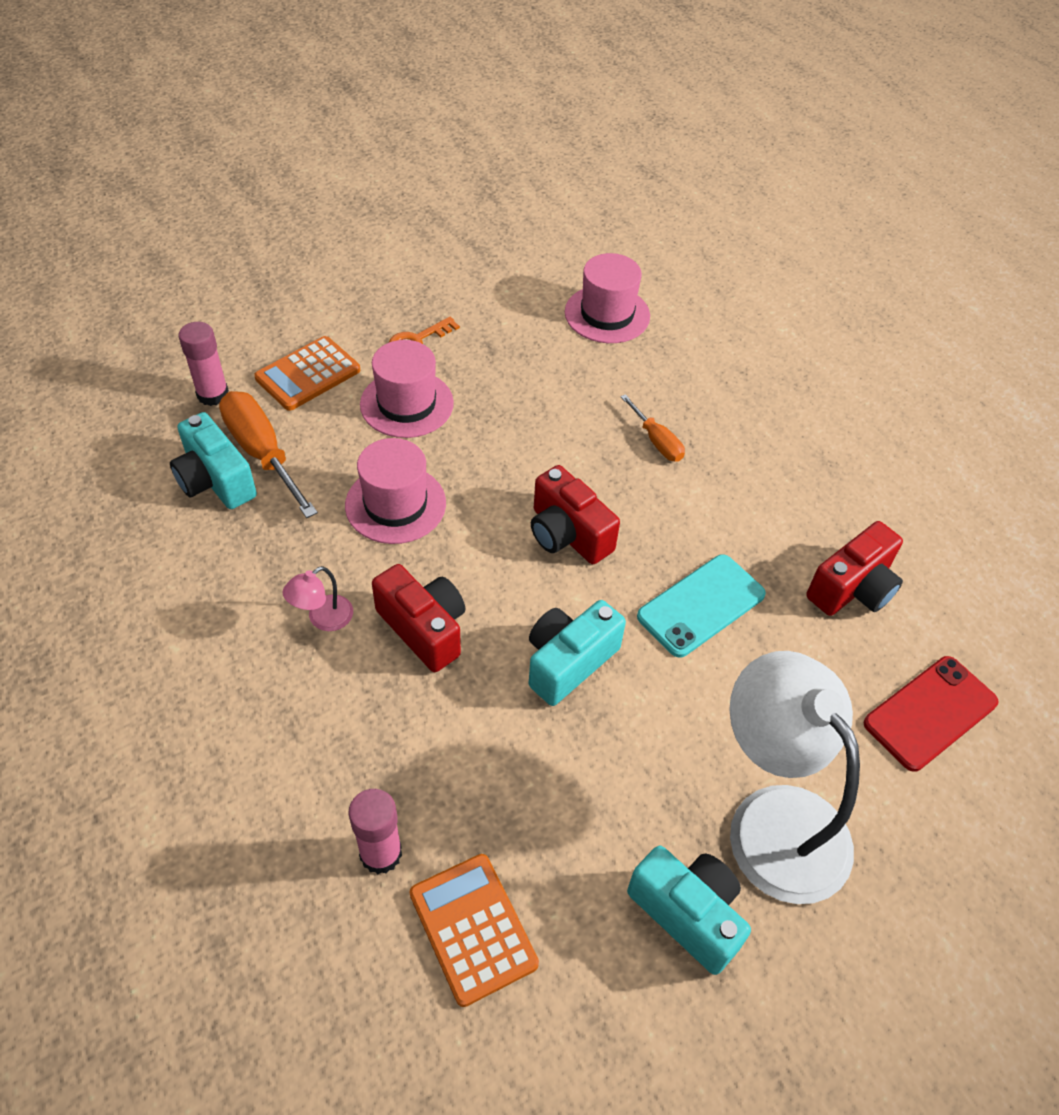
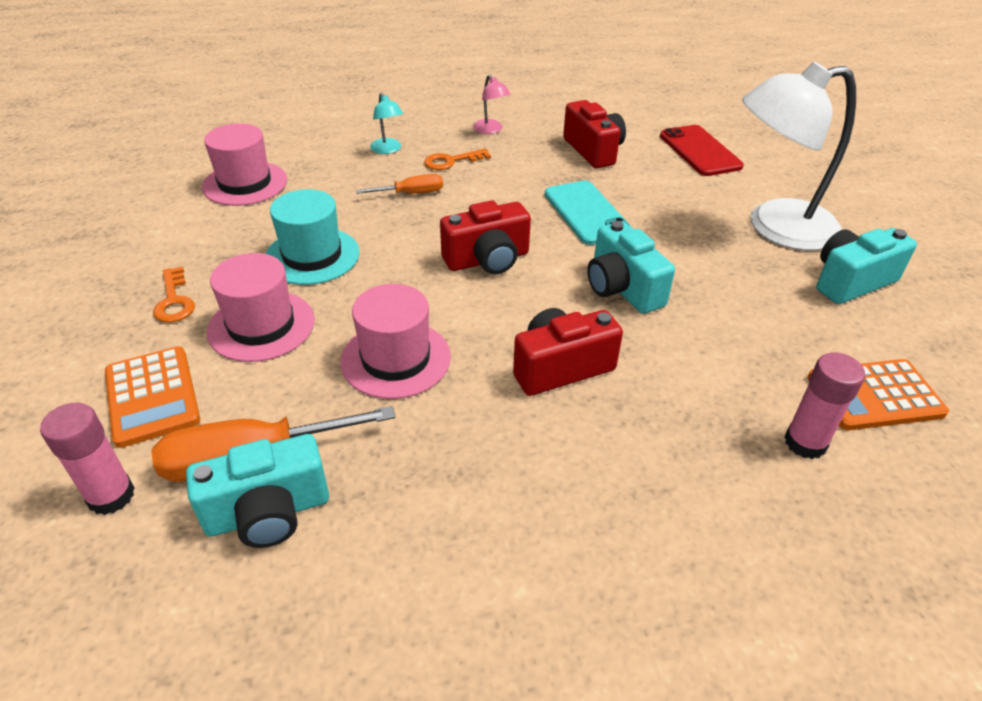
camera: 70 degrees left, 10 degrees down
pink lamp [282,566,353,631] -> pink lamp moved to [473,75,511,134]
none -> turquoise hat [265,189,360,285]
none -> turquoise lamp [370,93,403,154]
none -> orange key [424,149,491,170]

